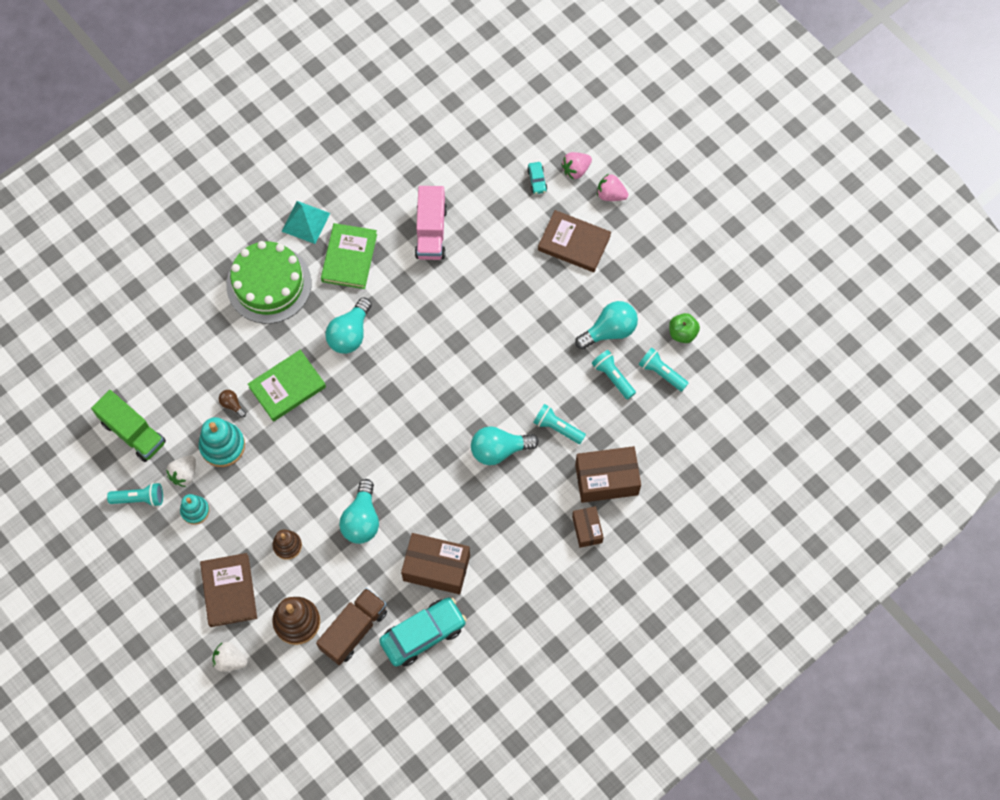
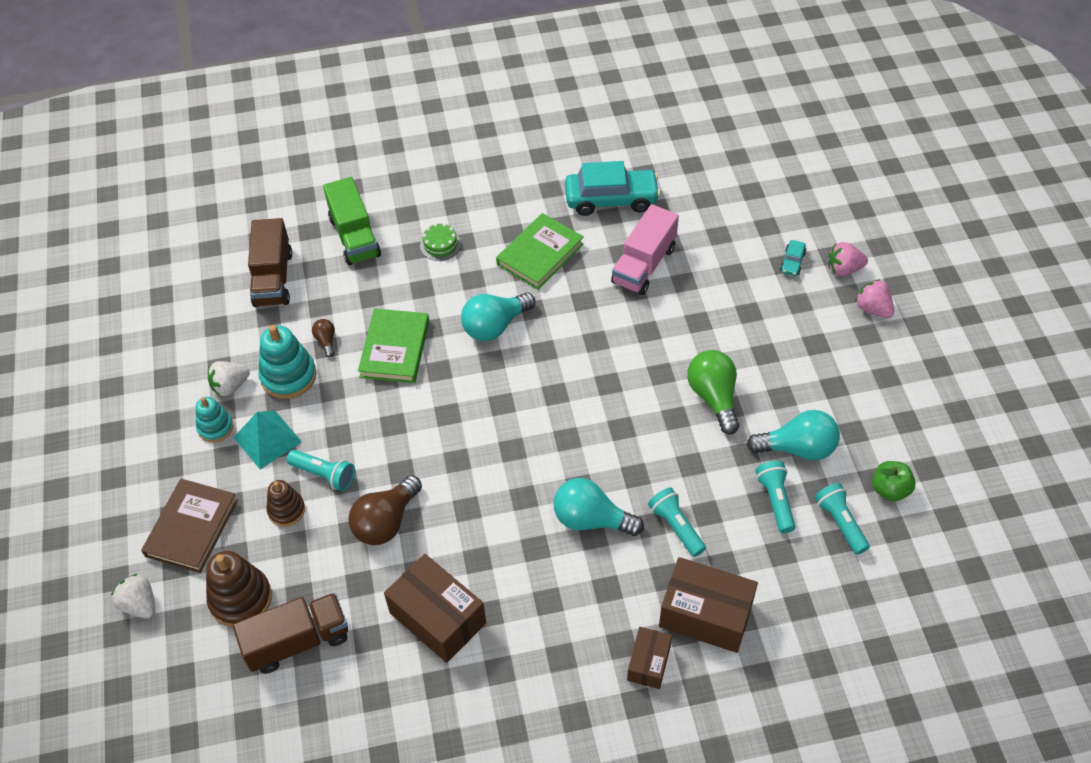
camera: 30 degrees right, 15 degrees down
green truck [91,390,166,462] -> green truck moved to [323,177,381,266]
turquoise flashlight [107,483,163,507] -> turquoise flashlight moved to [287,450,355,491]
green cake [226,241,312,324] -> green cake [420,223,461,261], size x0.41
green book [248,350,326,422] -> green book turned 75 degrees counterclockwise [358,308,429,383]
turquoise pyramid [282,201,330,244] -> turquoise pyramid moved to [234,411,302,470]
turquoise light bulb [339,479,379,544] -> brown light bulb [348,475,422,545]
turquoise car [379,597,467,666] -> turquoise car moved to [565,161,661,216]
brown book [538,210,611,272] -> none
none -> brown truck [248,218,292,307]
none -> green light bulb [687,350,739,434]

